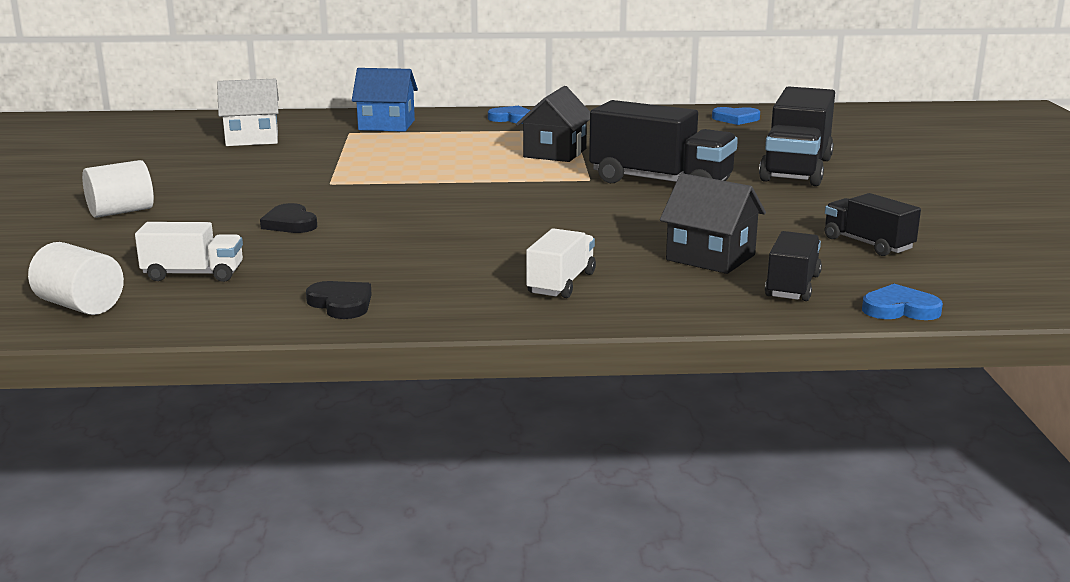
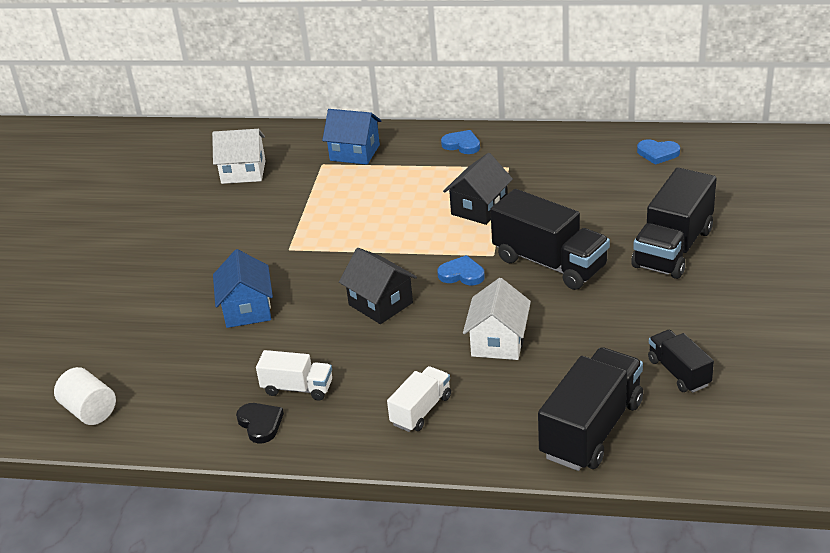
camera: 15 degrees right, 15 degrees up
white cylinder [82,160,154,218] -> none
white truck [135,222,243,282] -> white truck moved to [256,350,332,401]
black heart [260,203,317,233] -> blue house [213,249,273,328]
black house [660,173,766,274] -> black house moved to [339,248,417,324]
black truck [765,231,822,301] -> black truck [538,347,643,471], size x1.79
blue heart [862,284,943,320] -> blue heart moved to [437,255,485,285]
none -> white house [463,278,531,360]

